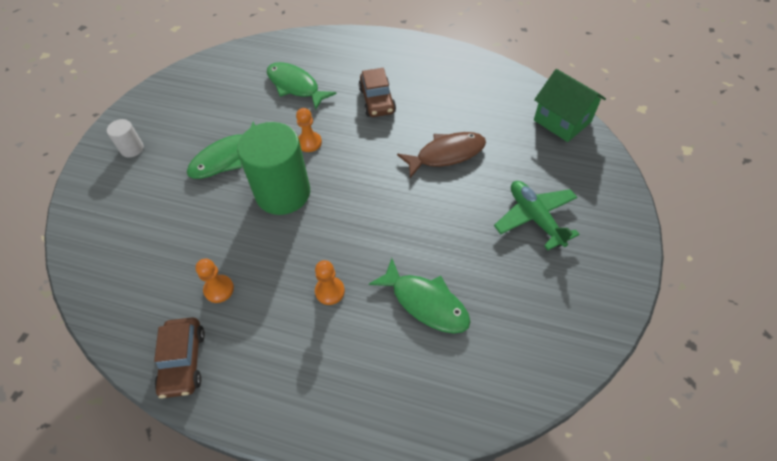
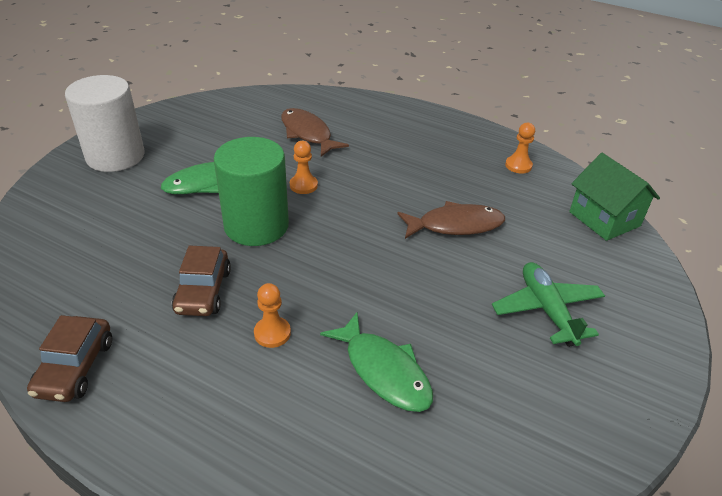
camera: 10 degrees right, 15 degrees down
white cylinder [107,119,144,157] -> white cylinder [65,75,145,172], size x2.23
orange pawn [196,259,234,303] -> orange pawn moved to [505,123,535,174]
green fish [267,62,337,110] -> brown fish [281,108,349,157]
brown car [359,68,396,117] -> brown car moved to [172,246,231,316]

